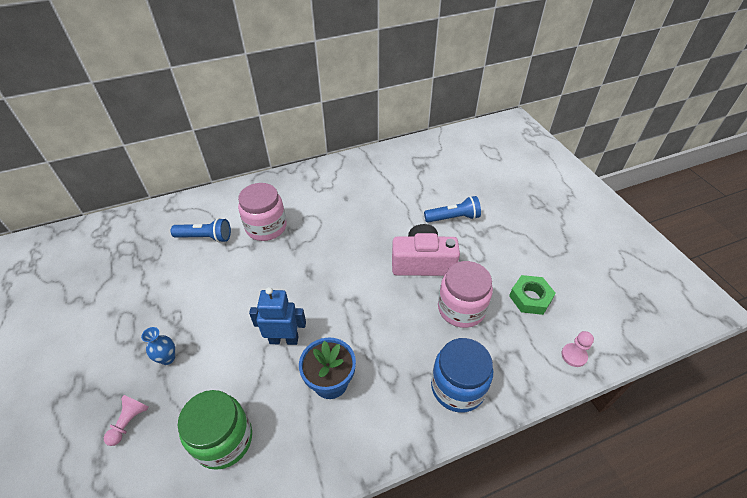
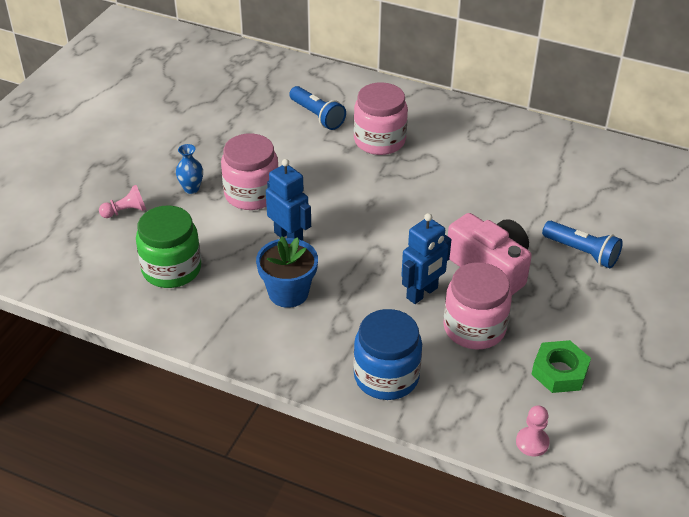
camera: 45 degrees right, 5 degrees down
none -> pink jar [221,133,278,210]
none -> blue robot [401,213,452,304]

